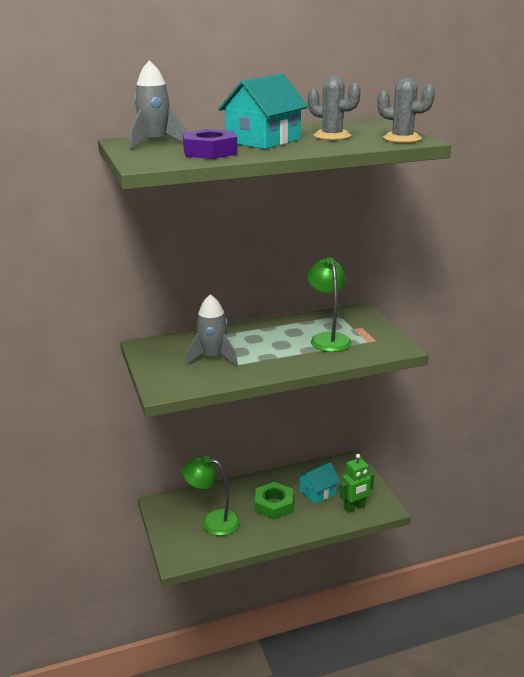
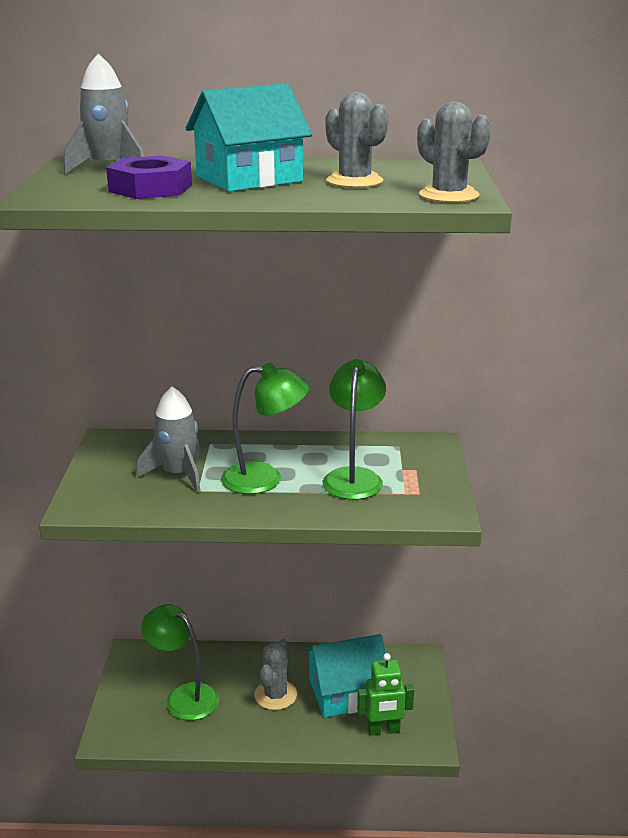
camera: 20 degrees right, 0 degrees up
green nut [255,482,293,520] -> grey cactus [254,639,297,710]
turquoise house [297,462,341,504] -> turquoise house [304,634,385,718], size x1.53
none -> green lamp [221,363,309,494]

